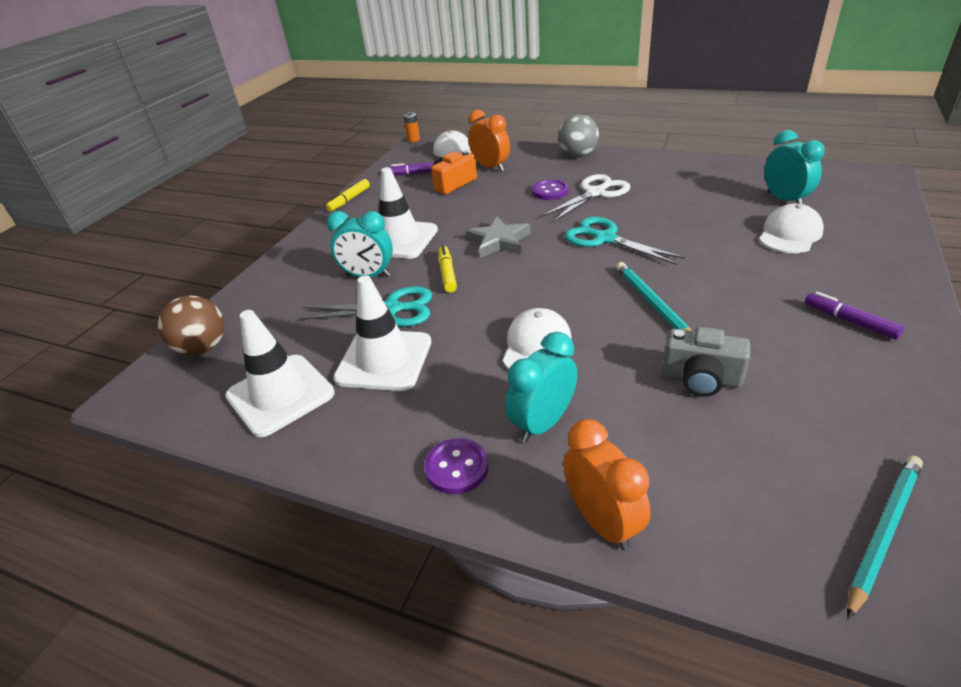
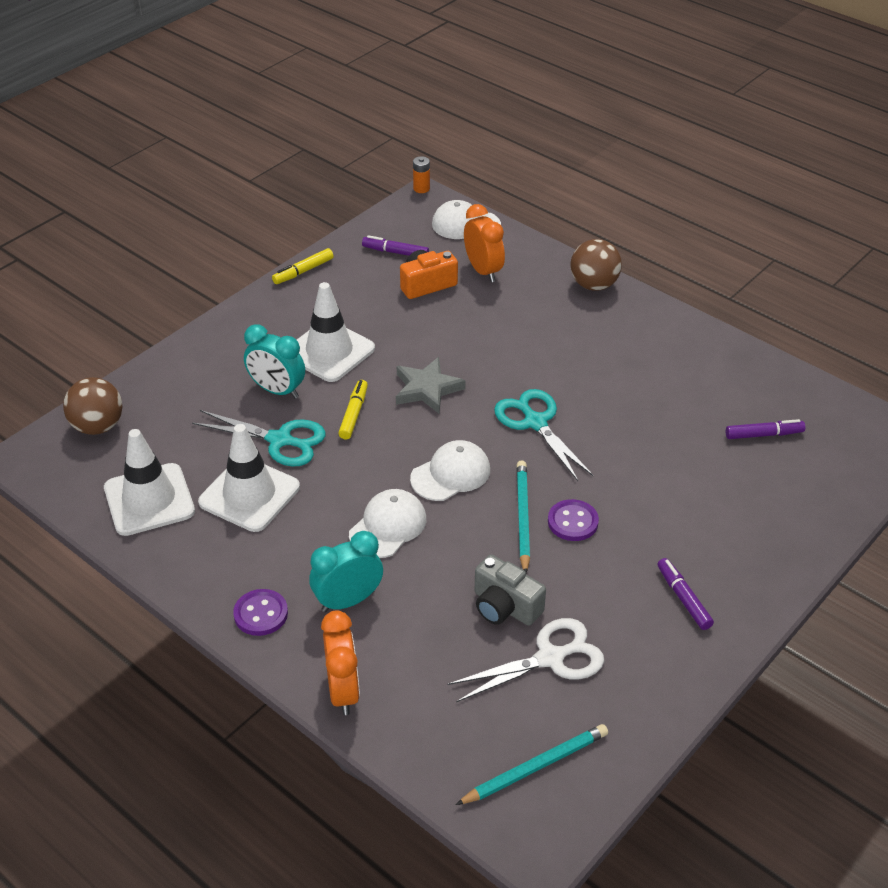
camera: 15 degrees right, 5 degrees up
purple button [532,179,569,200] -> purple button moved to [548,499,599,541]
white scissors [542,174,630,222] -> white scissors moved to [448,618,604,702]
grey ball [558,115,599,157] -> brown ball [570,239,622,291]
white cap [759,203,824,253] -> white cap moved to [410,440,490,501]
turquoise clock [765,130,825,204] -> purple marker [726,419,806,439]

